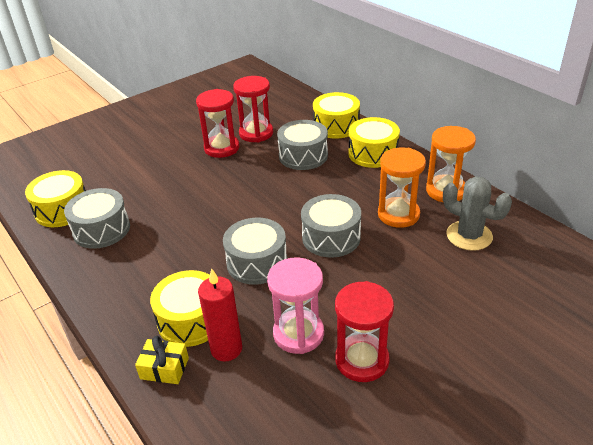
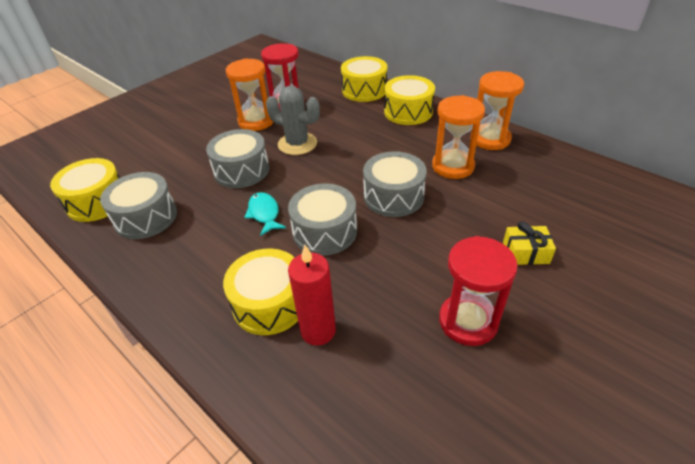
camera: 10 degrees left, 5 degrees up
yellow gift [135,336,189,384] -> yellow gift moved to [503,221,556,265]
red hourglass [196,89,239,158] -> orange hourglass [226,58,273,131]
pink hourglass [267,257,324,354] -> none
grey drum [277,120,328,170] -> grey drum moved to [206,129,269,188]
grey cactus [443,176,512,251] -> grey cactus moved to [266,86,320,155]
none -> turquoise fish [244,192,286,236]

